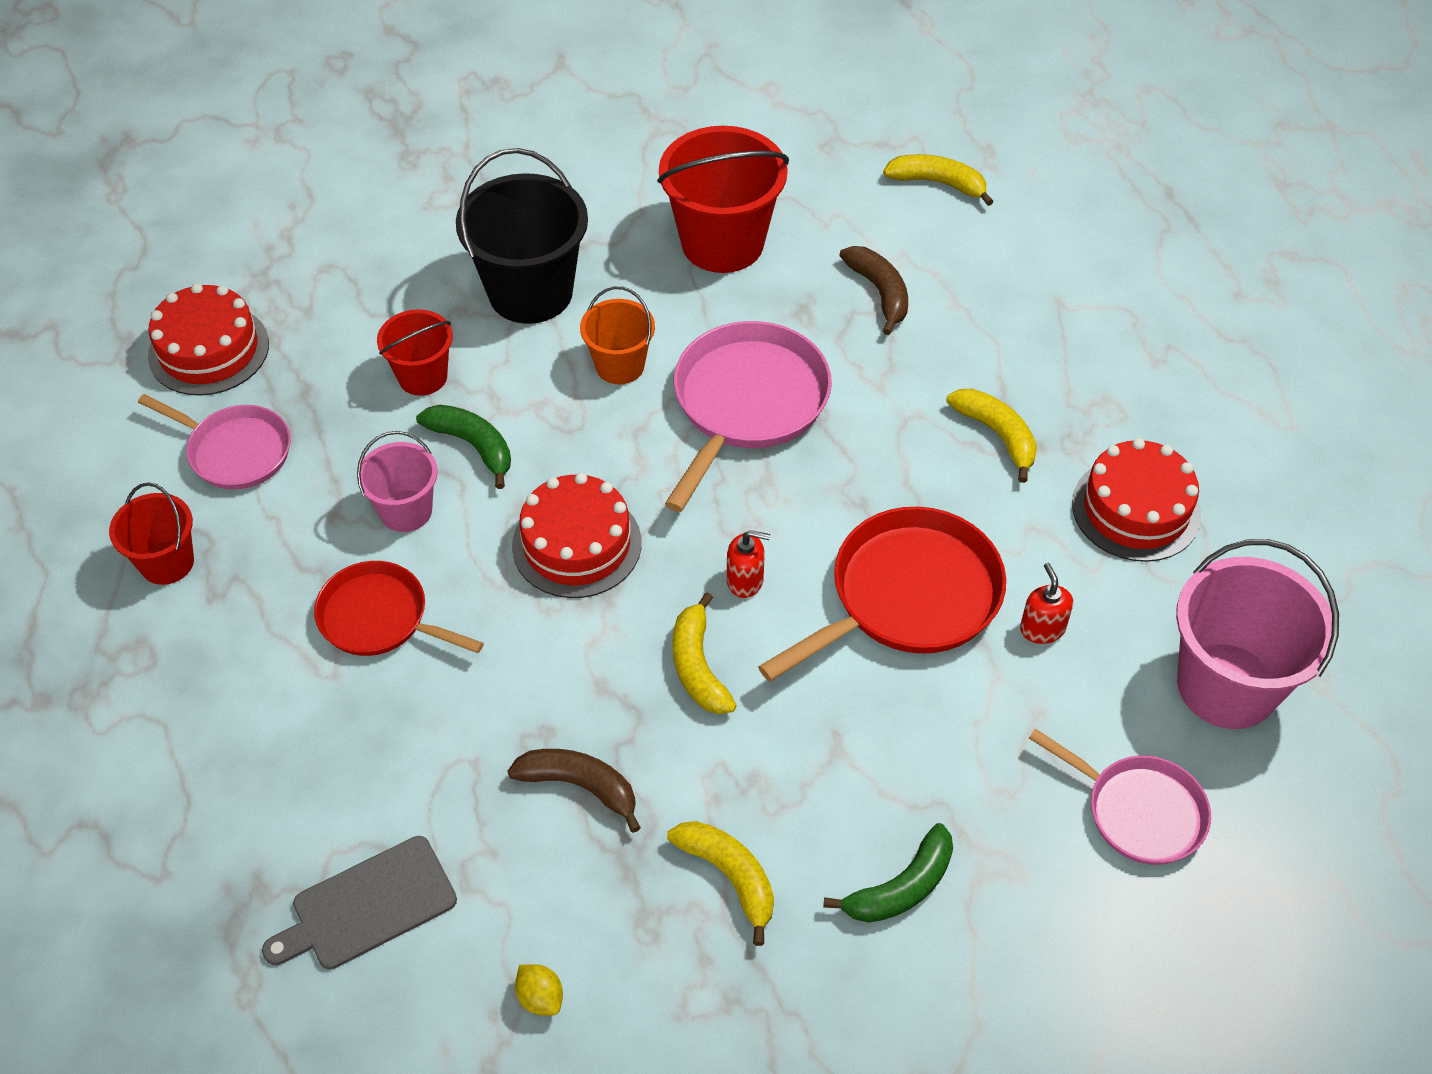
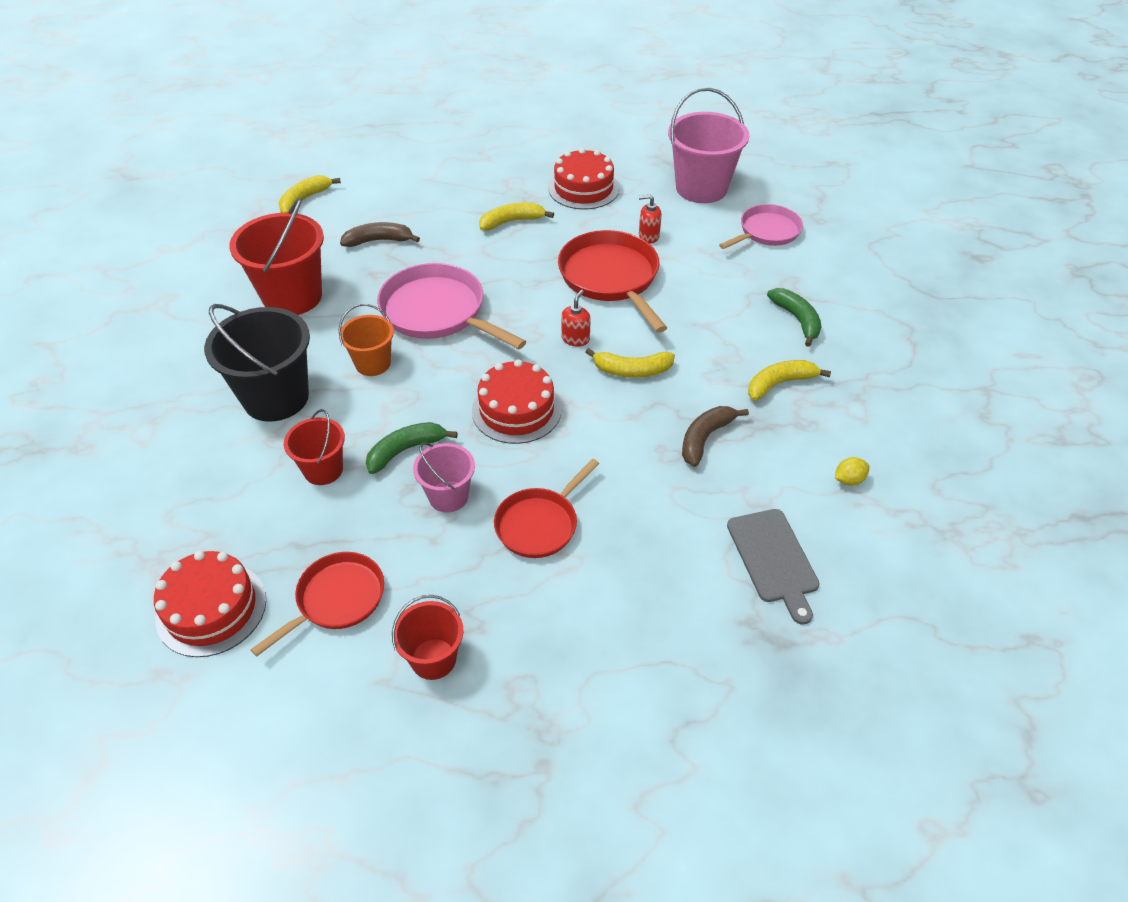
camera: 75 degrees left, 5 degrees down
pink pan [138,394,290,490] -> red pan [250,552,384,657]

